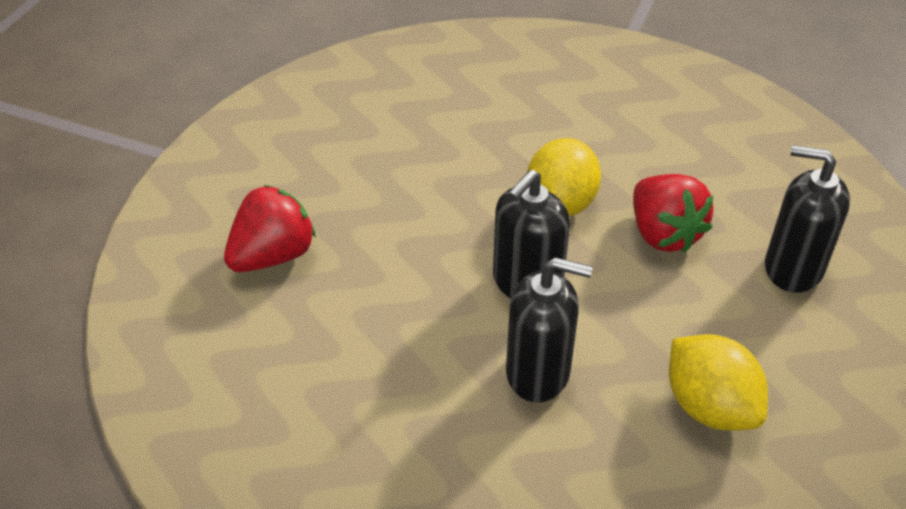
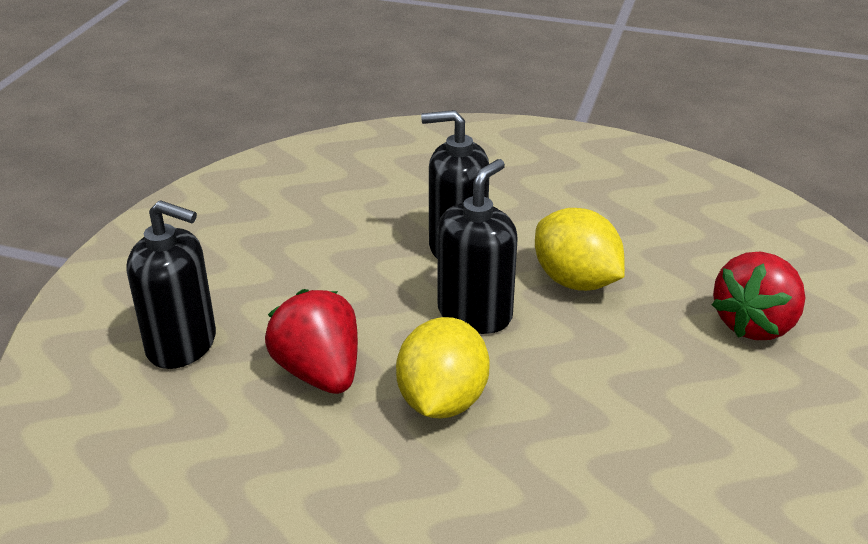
camera: 175 degrees right, 10 degrees down
yellow lemon [669,334,768,430] -> yellow lemon moved to [535,208,625,291]

